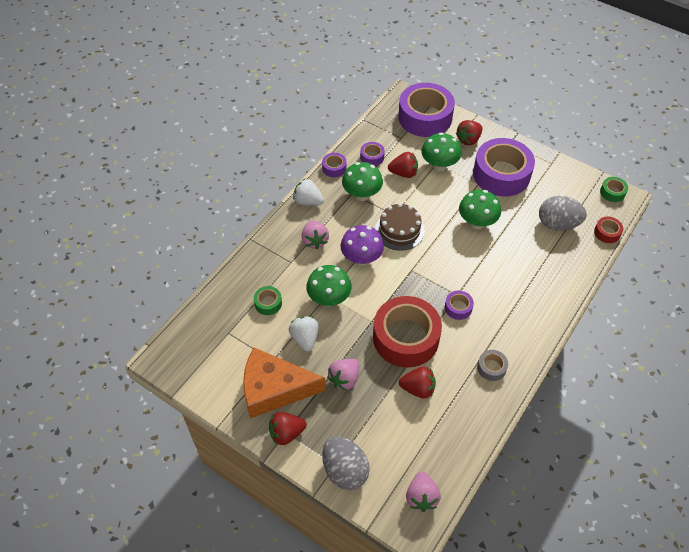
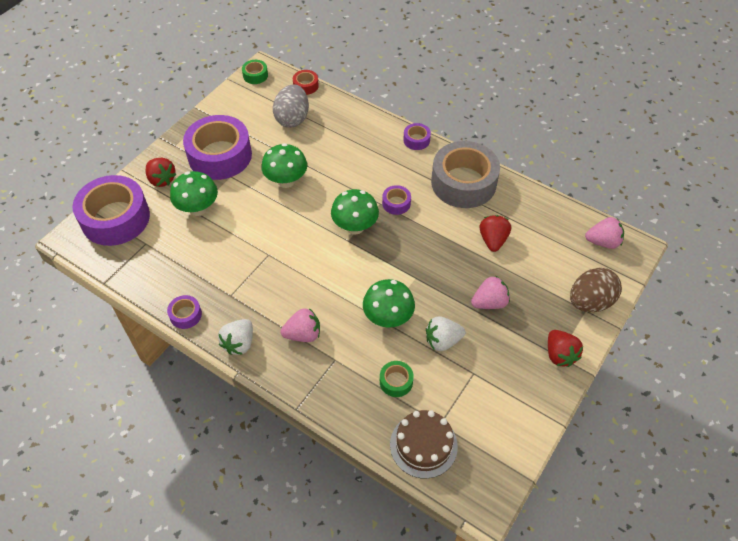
camera: 90 degrees left, 0 degrees up
orange cheese [243,347,326,418] -> none
grey egg [322,436,370,490] -> brown egg [570,268,622,312]
pink strawberry [327,359,359,391] -> pink strawberry turned 60 degrees counterclockwise [471,276,510,309]
purple mushroom [340,225,384,266] -> none
green mushroom [342,162,383,201] -> green mushroom moved to [331,189,379,234]
purple tape [360,142,385,166] -> purple tape moved to [403,123,431,150]
red tape [373,296,442,368] -> none
brown cake [375,203,425,251] -> brown cake moved to [390,410,458,479]
red strawberry [388,152,418,178] -> none
grey tape [477,350,508,381] -> grey tape [431,141,500,208], size x2.34

